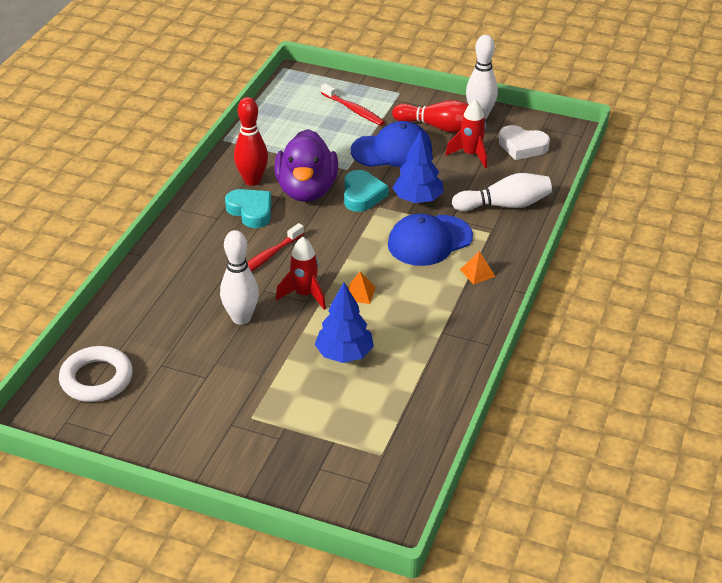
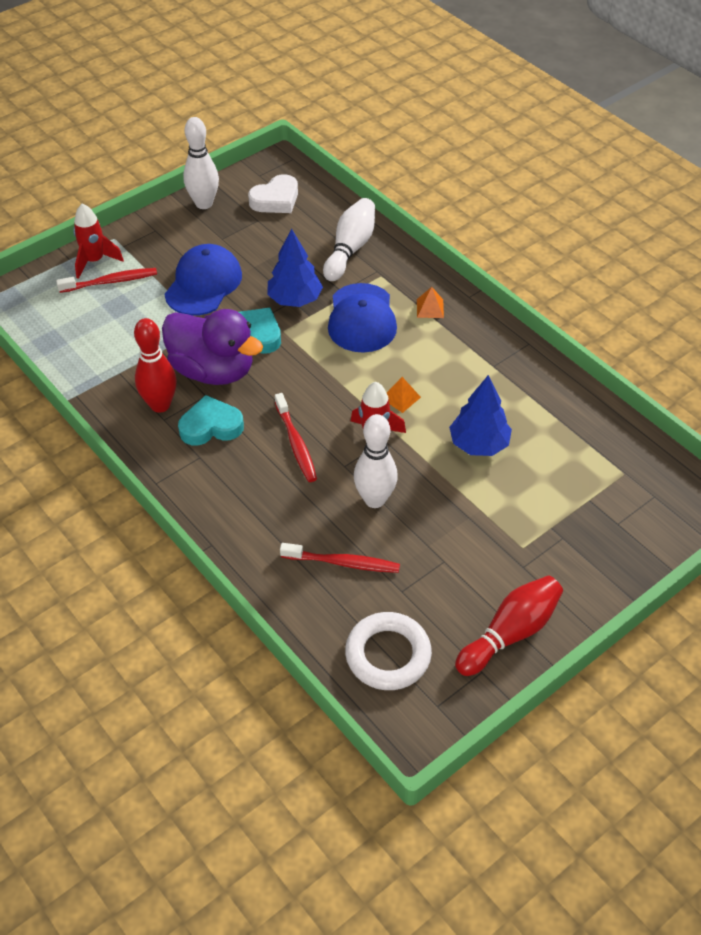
camera: 60 degrees left, 10 degrees up
red bowling pin [392,100,469,133] -> red bowling pin moved to [455,575,563,676]
red rocket [445,100,487,168] -> red rocket moved to [73,204,124,279]
none -> red toothbrush [280,543,400,573]

